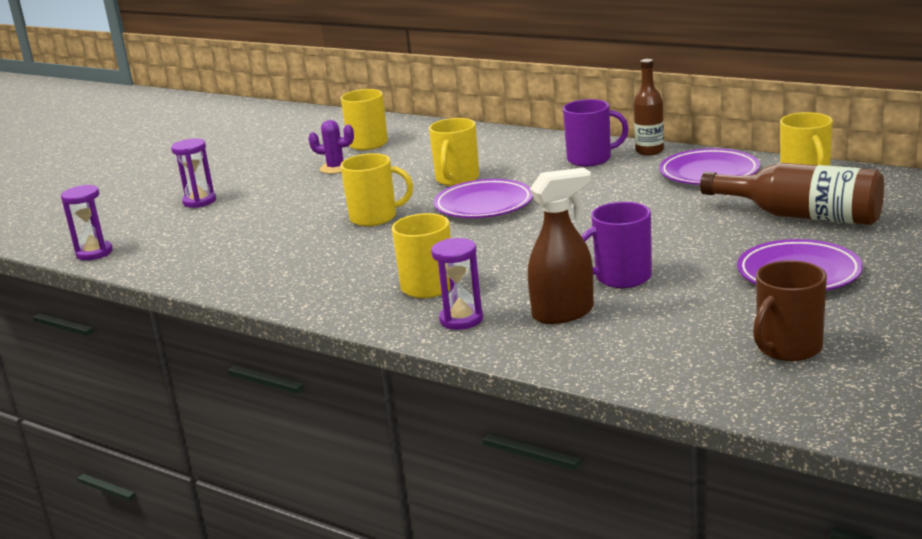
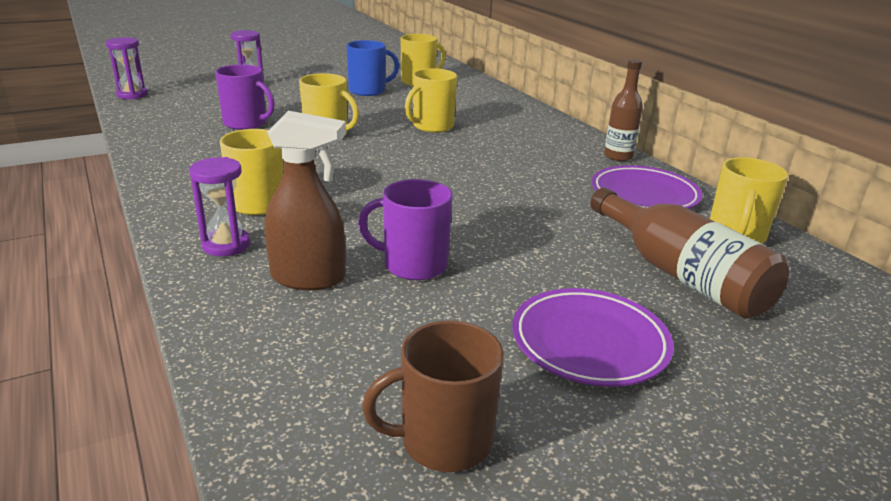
camera: 25 degrees right, 5 degrees up
purple cactus [308,120,354,174] -> blue mug [346,40,399,96]
purple plate [433,179,533,218] -> none
purple mug [563,99,629,166] -> purple mug moved to [215,64,275,130]

